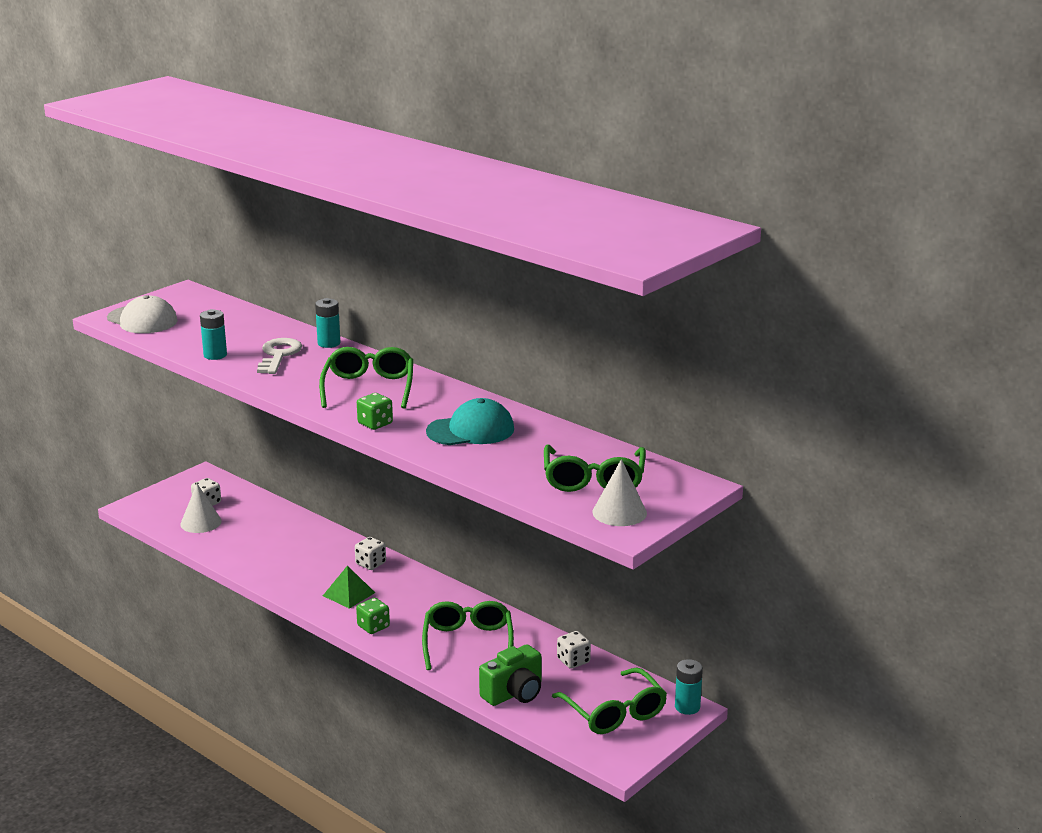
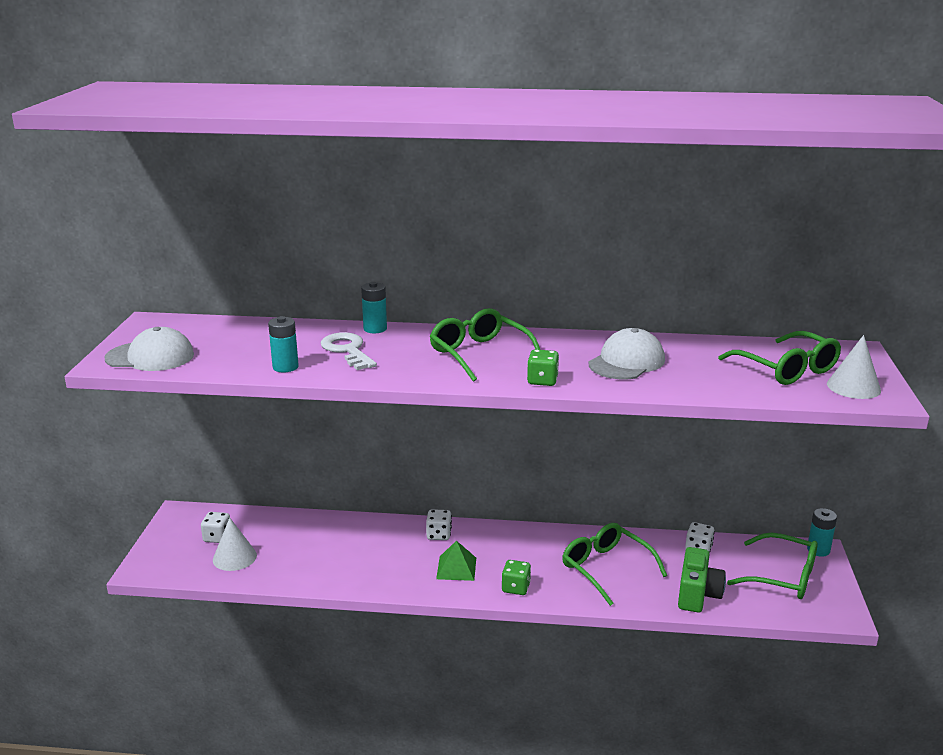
camera: 35 degrees left, 0 degrees up
turquoise cap [426,398,514,445] -> white cap [588,328,665,379]

